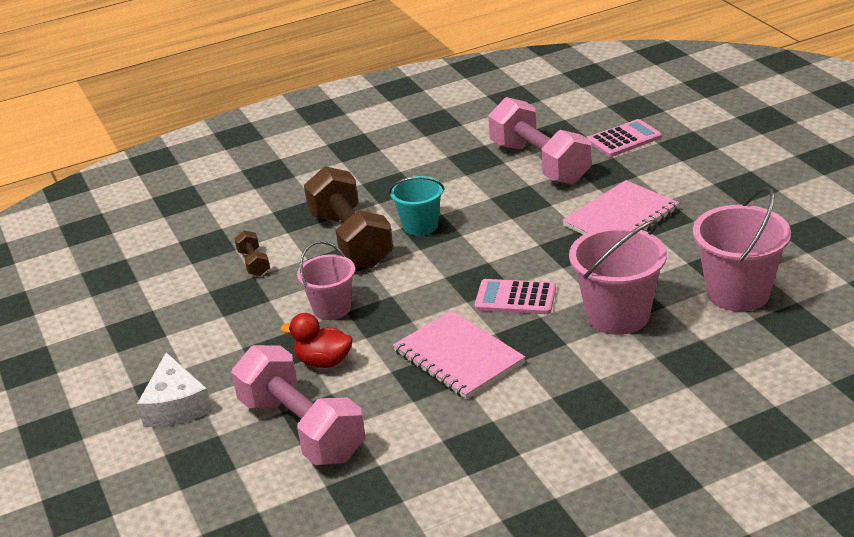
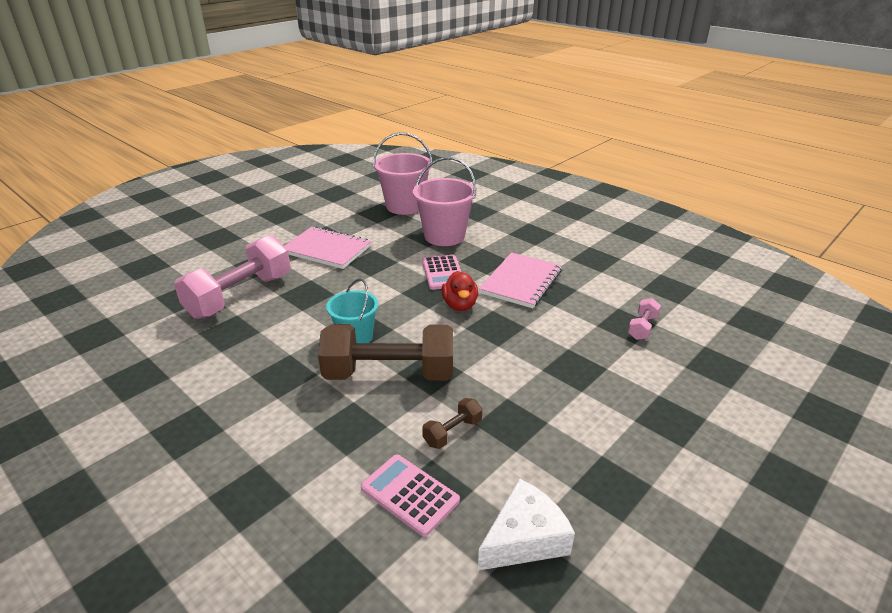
camera: 115 degrees left, 0 degrees up
white cheese [137,353,212,427] -> white cheese moved to [478,478,575,571]
pink dumbbell [231,345,365,465] -> pink dumbbell [628,298,661,340], size x0.43
red duck [281,313,353,368] -> red duck moved to [442,271,478,311]
pink bucket [297,241,355,320] -> none
brown dumbbell [304,166,393,268] -> brown dumbbell turned 45 degrees clockwise [318,324,453,380]
pink calculator [588,119,662,157] -> pink calculator moved to [361,454,460,537]

